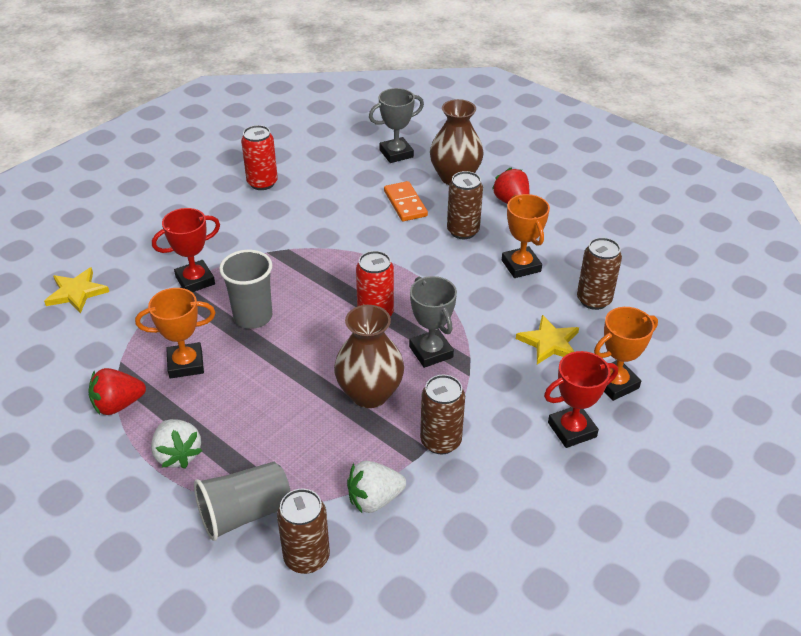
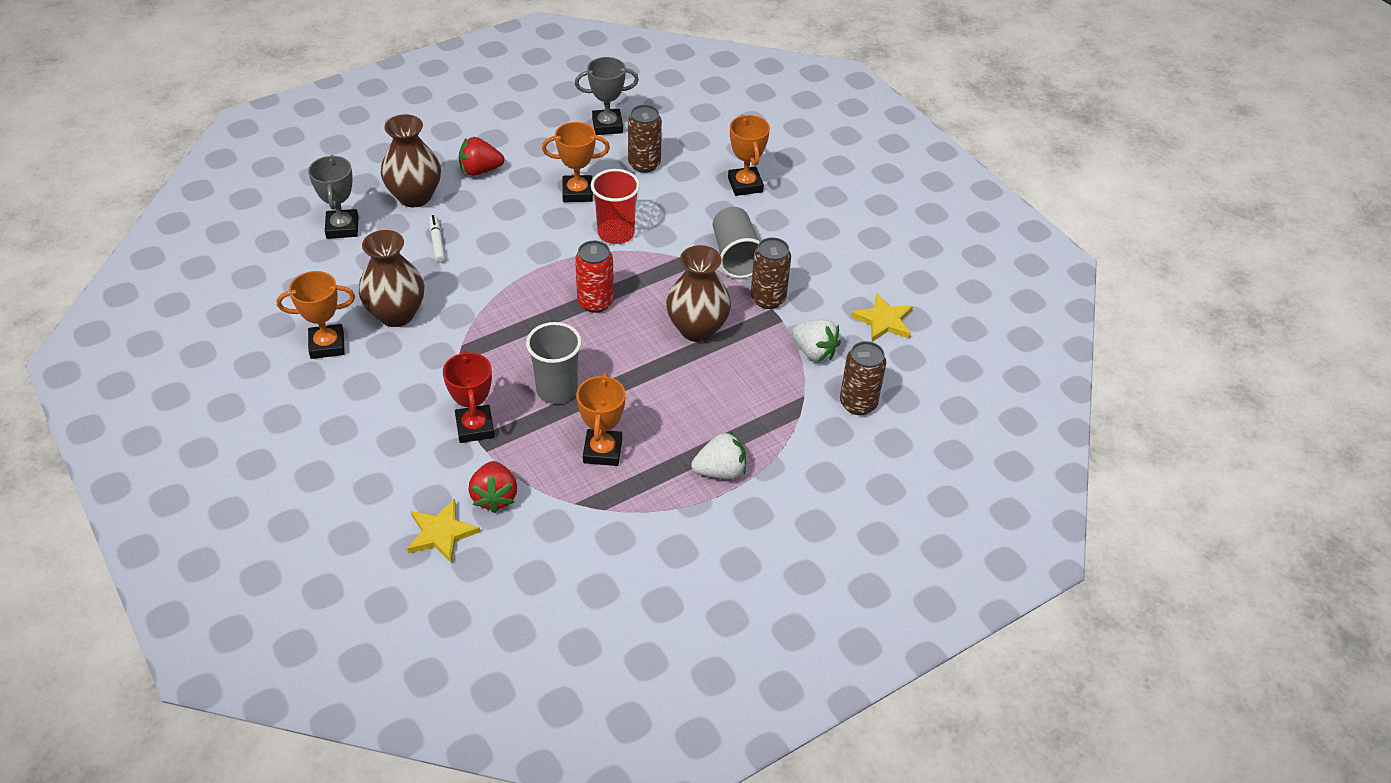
camera: 75 degrees left, 5 degrees up
red strawberry [88,368,146,415] -> red strawberry moved to [468,461,517,513]
grey cup [194,462,291,541] -> grey cup moved to [713,207,760,279]
red can [241,125,278,190] -> orange trophy [277,271,355,359]
white strawberry [347,461,406,513] -> white strawberry turned 45 degrees counterclockwise [792,319,841,362]
orange domino [384,181,428,221] -> white marker [429,215,445,263]
grey trophy [409,276,457,368] -> grey trophy moved to [575,57,639,135]
brown can [447,171,483,239] -> none
yellow star [516,315,579,364] -> yellow star moved to [851,293,913,342]
red trophy [544,351,618,448] -> none
none -> brown vase [359,230,424,327]
none -> red cup [591,169,640,244]

